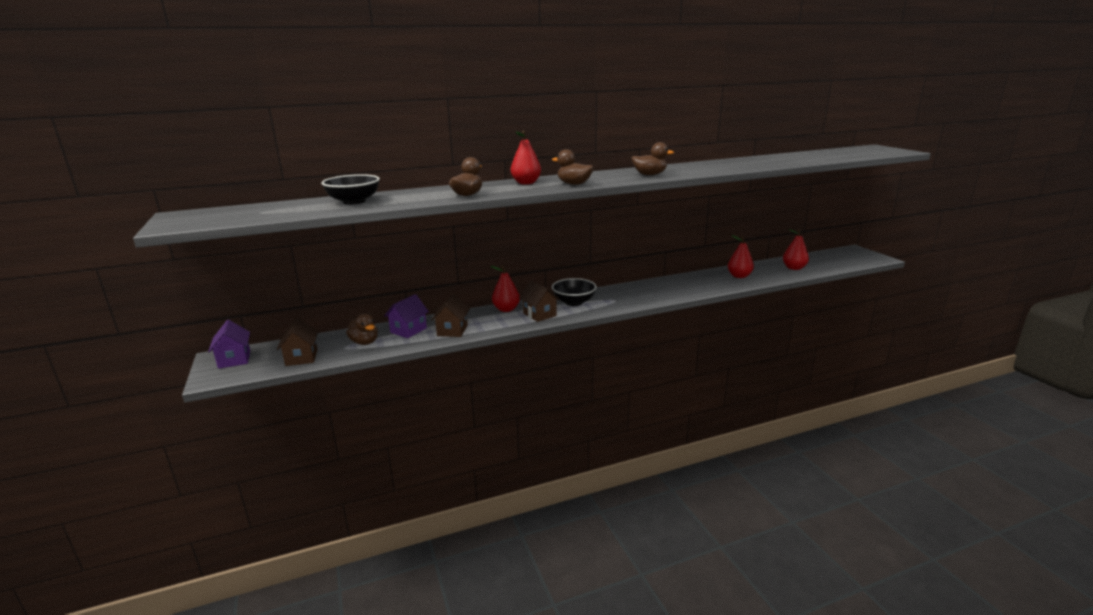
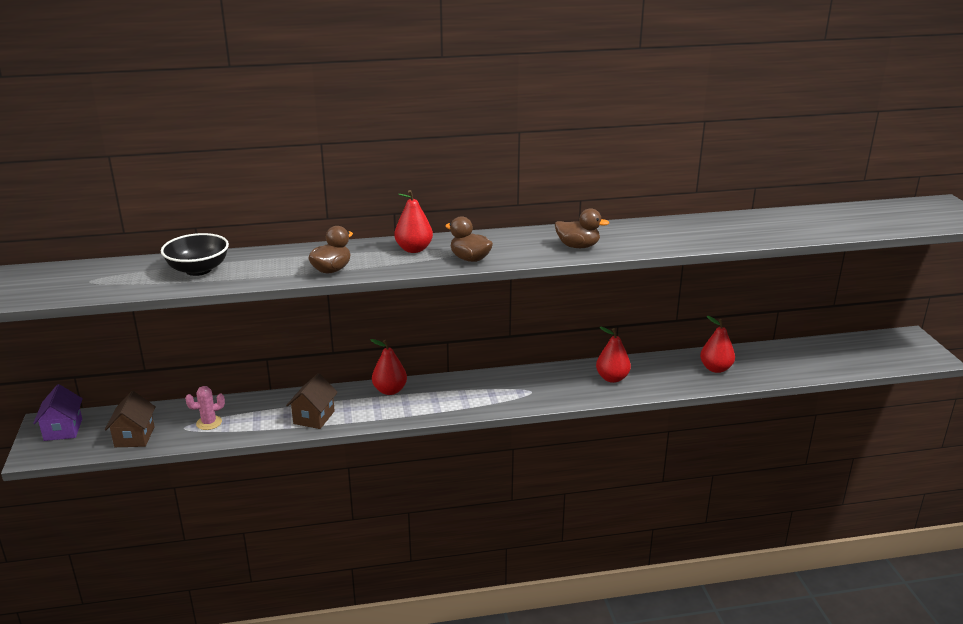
camera: 10 degrees right, 5 degrees up
brown duck [346,314,378,345] -> pink cactus [185,386,225,430]
purple house [384,294,429,338] -> none
brown house [519,281,560,322] -> none
black bowl [552,278,597,306] -> none
red pear [783,229,809,270] -> red pear moved to [596,327,631,383]

